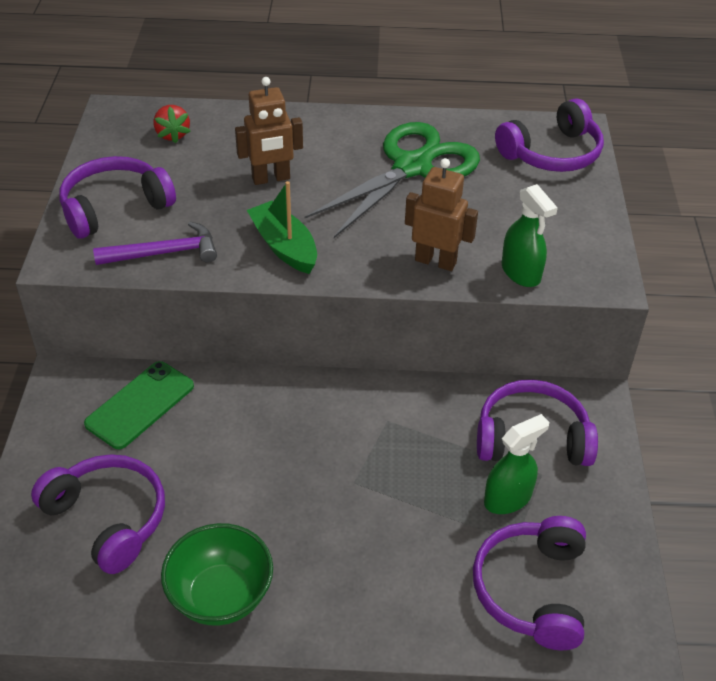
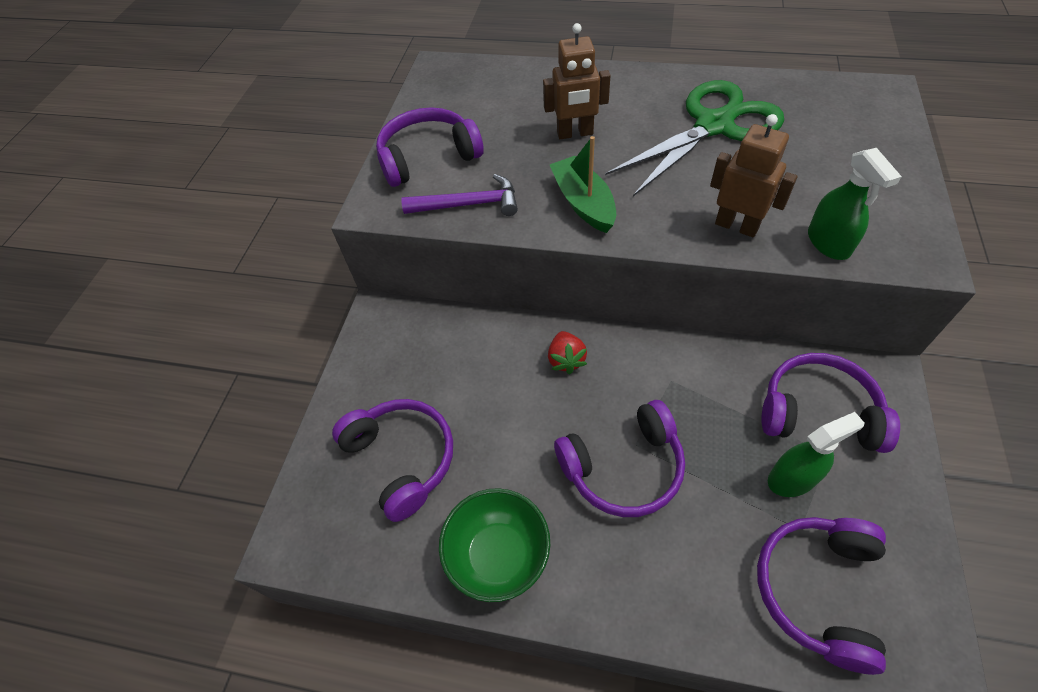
camera: 15 degrees right, 10 degrees up
green phone [84,361,194,449] -> none
red strawberry [154,105,191,143] -> red strawberry moved to [548,331,587,374]
purple headphones [495,98,604,172] -> purple headphones moved to [554,400,685,517]

